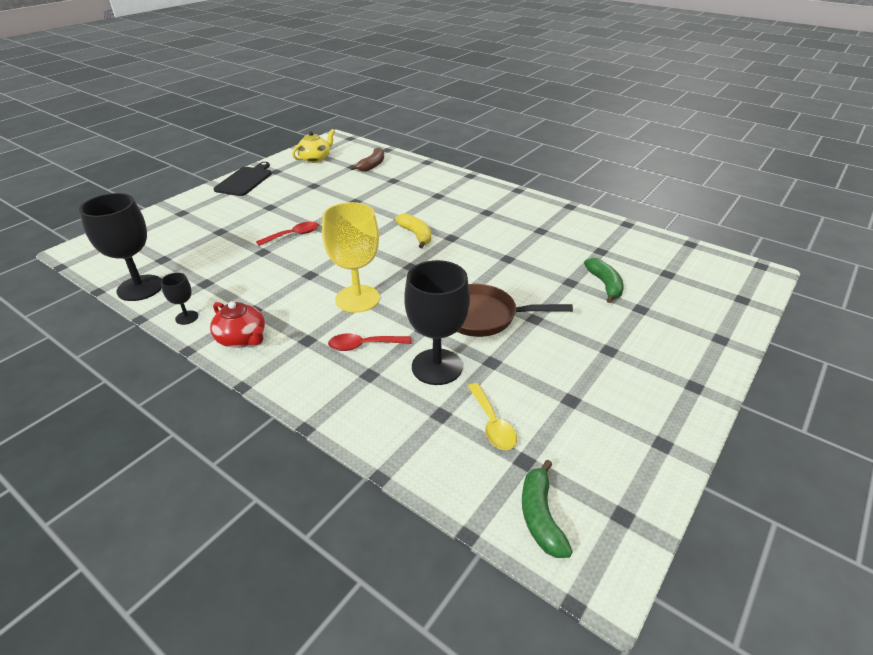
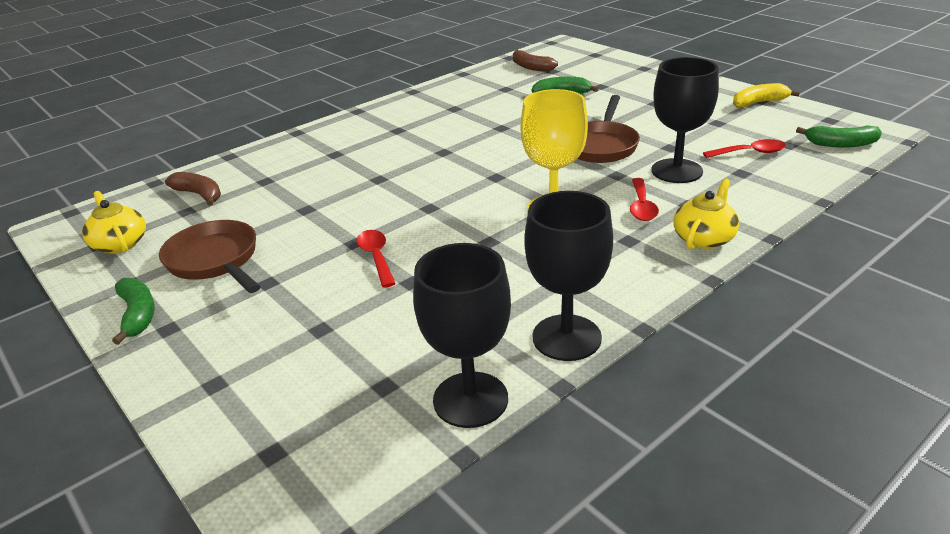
camera: 75 degrees left, 5 degrees down
black goblet [161,273,198,325] -> black goblet [524,191,613,361], size x2.12
red teapot [210,301,265,348] -> none
black cutting board [214,162,272,196] -> green banana [112,278,155,345]
yellow banana [395,213,431,248] -> yellow banana moved to [733,83,800,108]
yellow spoon [468,383,517,450] -> red spoon [703,139,786,158]
none -> brown pan [159,220,261,293]
none -> brown banana [513,50,558,72]
none -> yellow teapot [673,178,739,250]

